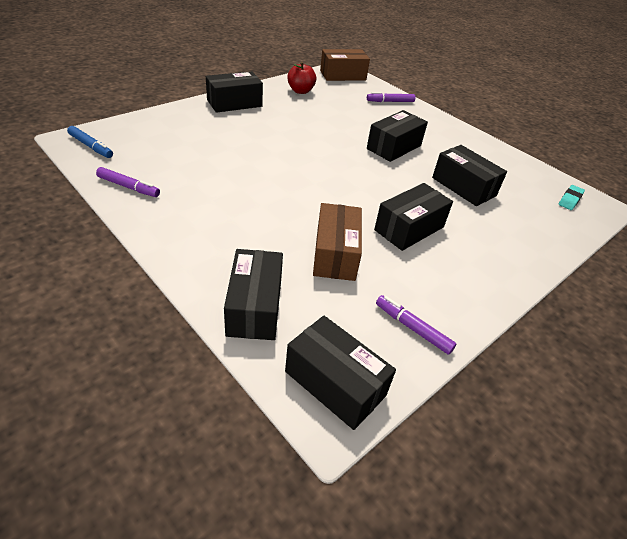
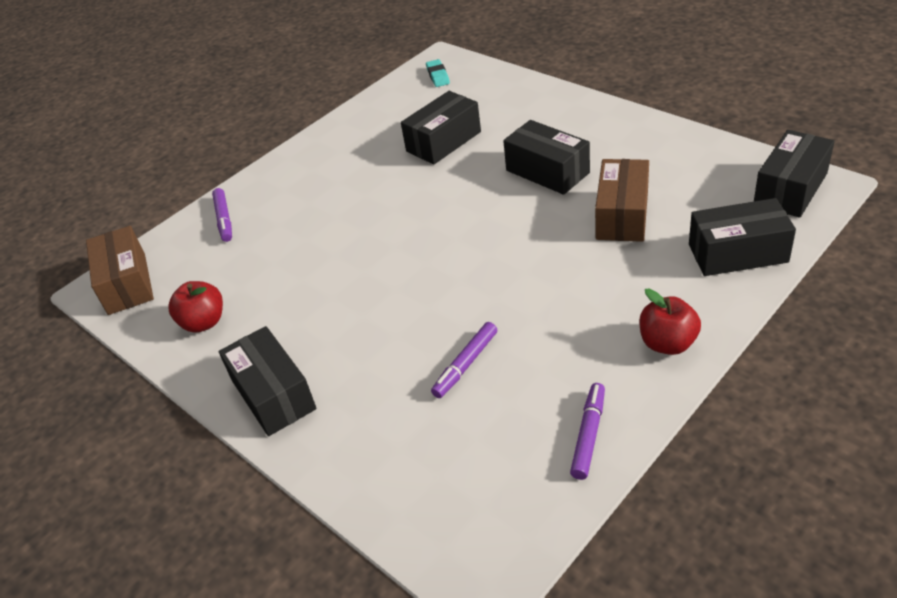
camera: 85 degrees left, 0 degrees up
blue marker [67,126,113,158] -> none
brown box [313,203,362,281] -> brown box turned 75 degrees counterclockwise [595,159,649,242]
black box [367,110,428,162] -> none
purple marker [376,295,456,355] -> purple marker moved to [431,322,497,398]
turquoise eraser [559,185,585,210] -> turquoise eraser turned 45 degrees clockwise [426,59,450,87]
none -> red apple [639,289,701,355]

